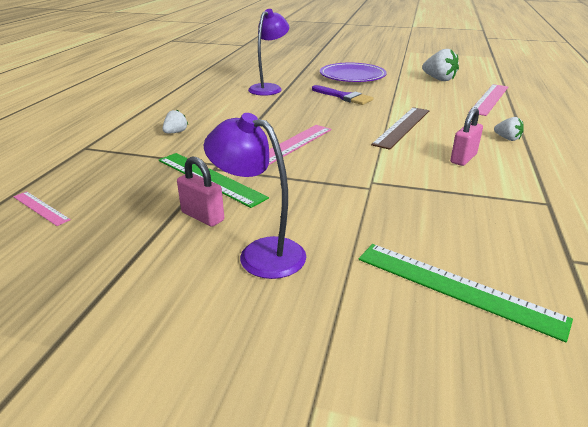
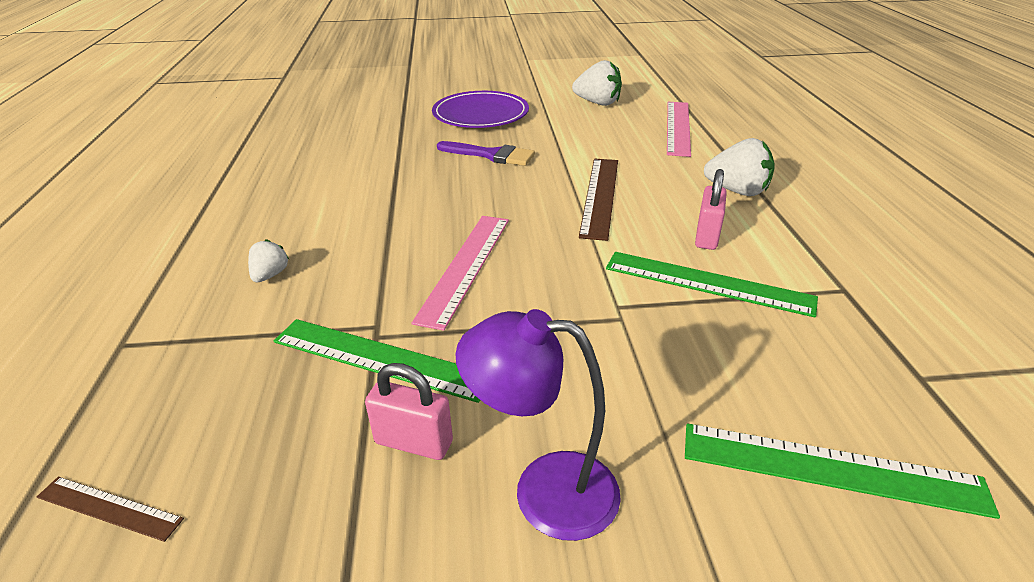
camera: 20 degrees left, 5 degrees up
pink ruler [13,191,71,226] -> brown ruler [37,477,184,542]
purple lamp [248,9,290,96] -> none
white strawberry [494,117,524,141] -> white strawberry [704,138,775,196], size x1.79
none -> green ruler [606,252,818,318]

